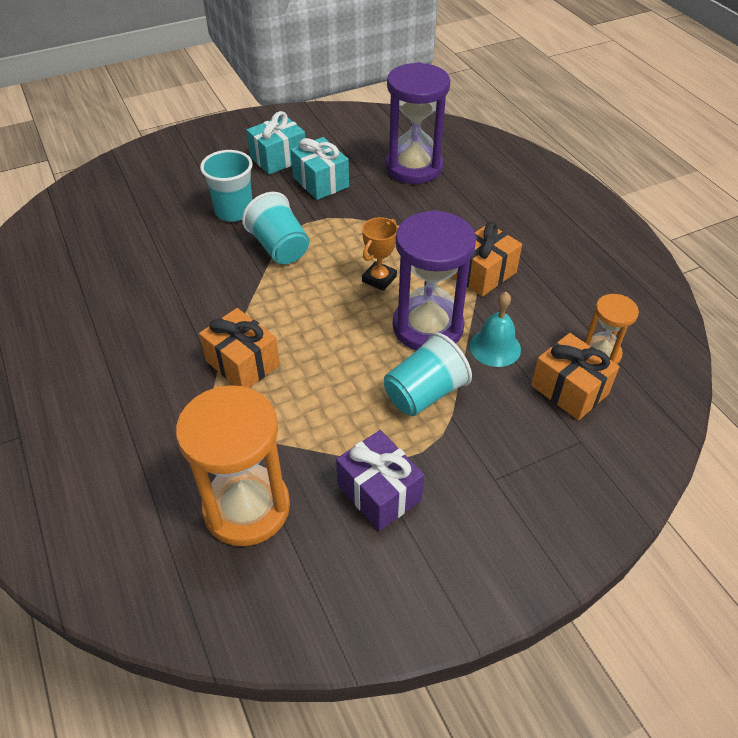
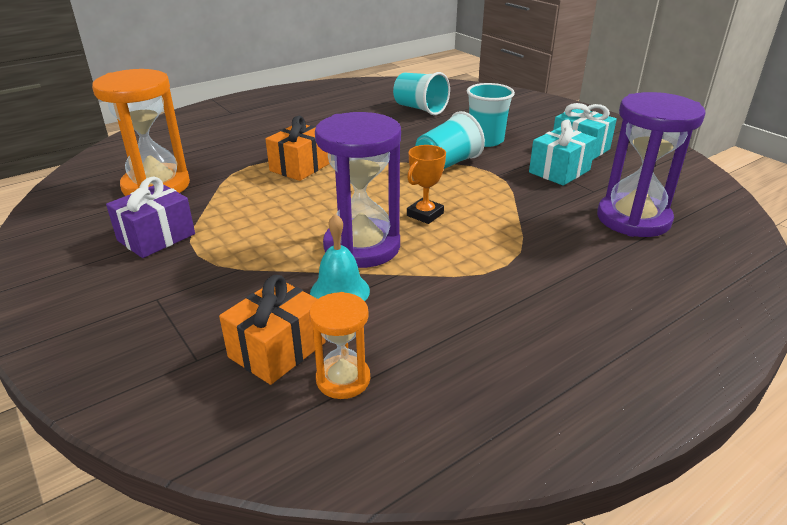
camera: 80 degrees right, 15 degrees down
orange trophy [362,217,398,291] -> orange trophy turned 75 degrees counterclockwise [407,145,446,224]
turquoise cup [384,332,472,416] -> turquoise cup moved to [393,72,450,115]
orange gift [452,222,522,297] -> none

